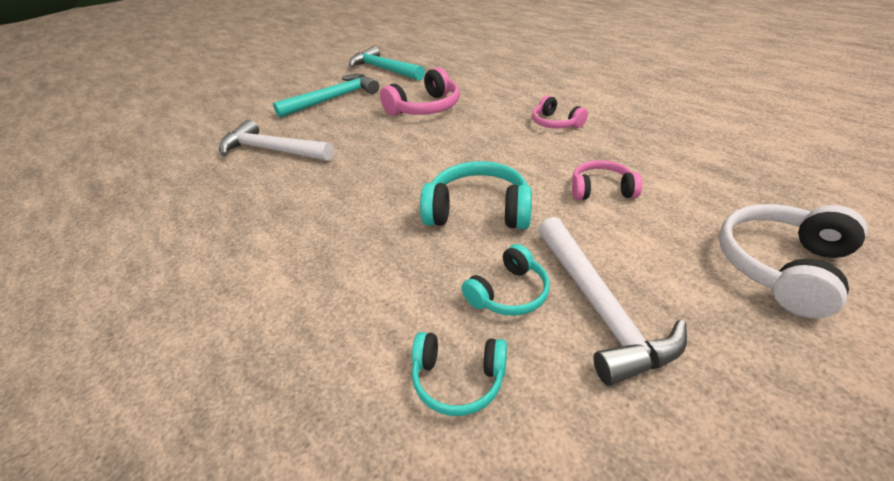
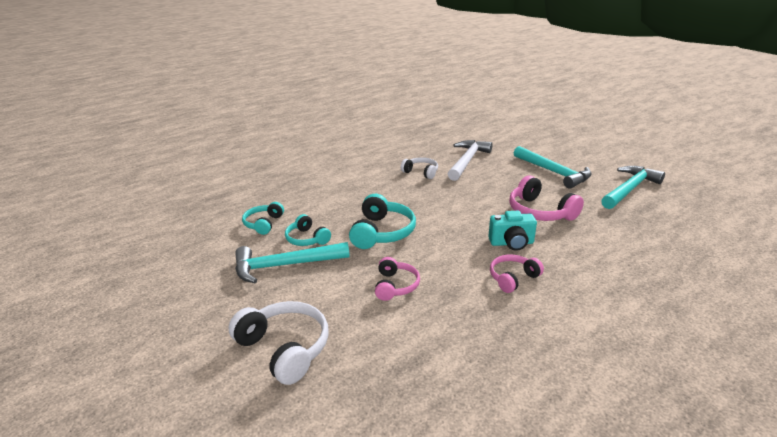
camera: 90 degrees right, 10 degrees down
white hammer [538,217,687,386] -> turquoise hammer [235,242,350,283]
none -> white headphones [401,157,438,179]
none -> turquoise camera [488,211,537,251]

